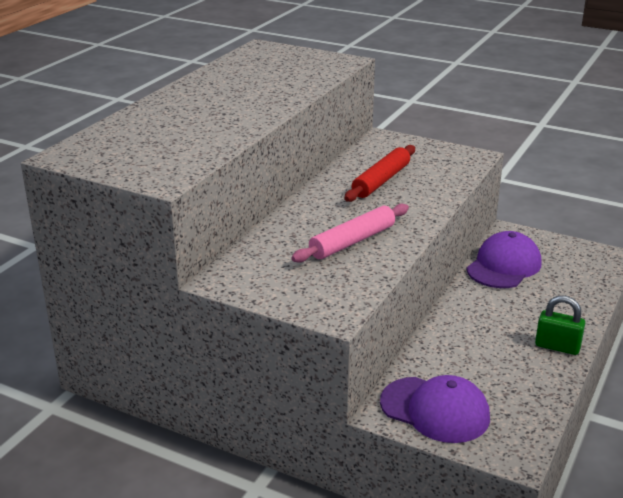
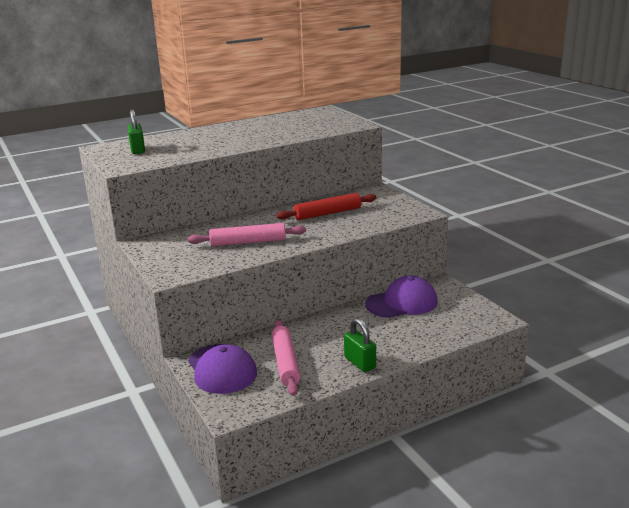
camera: 35 degrees right, 5 degrees down
none -> green padlock [127,109,145,154]
none -> pink rolling pin [272,320,301,396]

